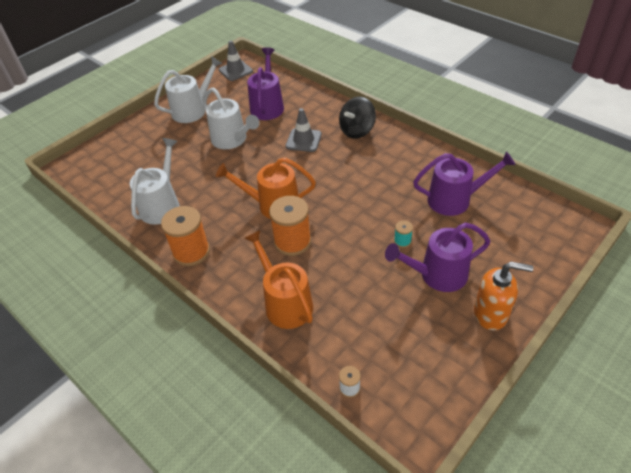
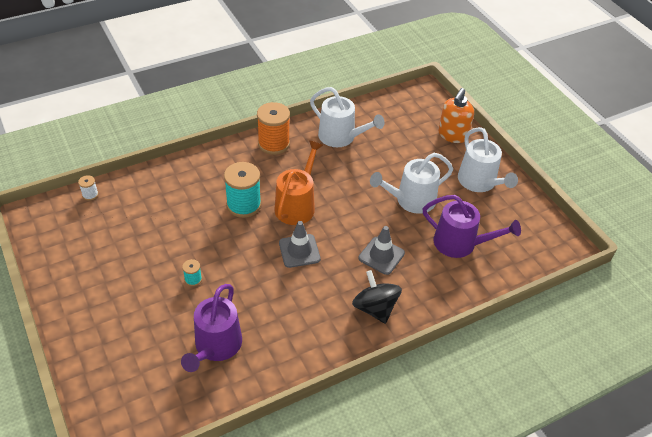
camera: 105 degrees right, 0 degrees up
grey traffic cone [219,40,253,81] -> grey traffic cone moved to [279,221,321,268]
orange watering can [245,230,313,329] -> none
orange spool [269,196,311,256] -> turquoise spool [224,162,261,218]
purple watering can [385,223,490,292] -> none
orange soap dispenser [474,262,533,331] -> orange soap dispenser moved to [438,88,474,143]

